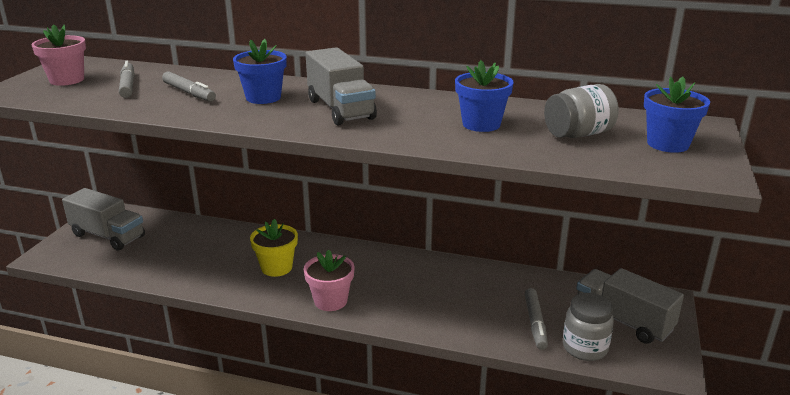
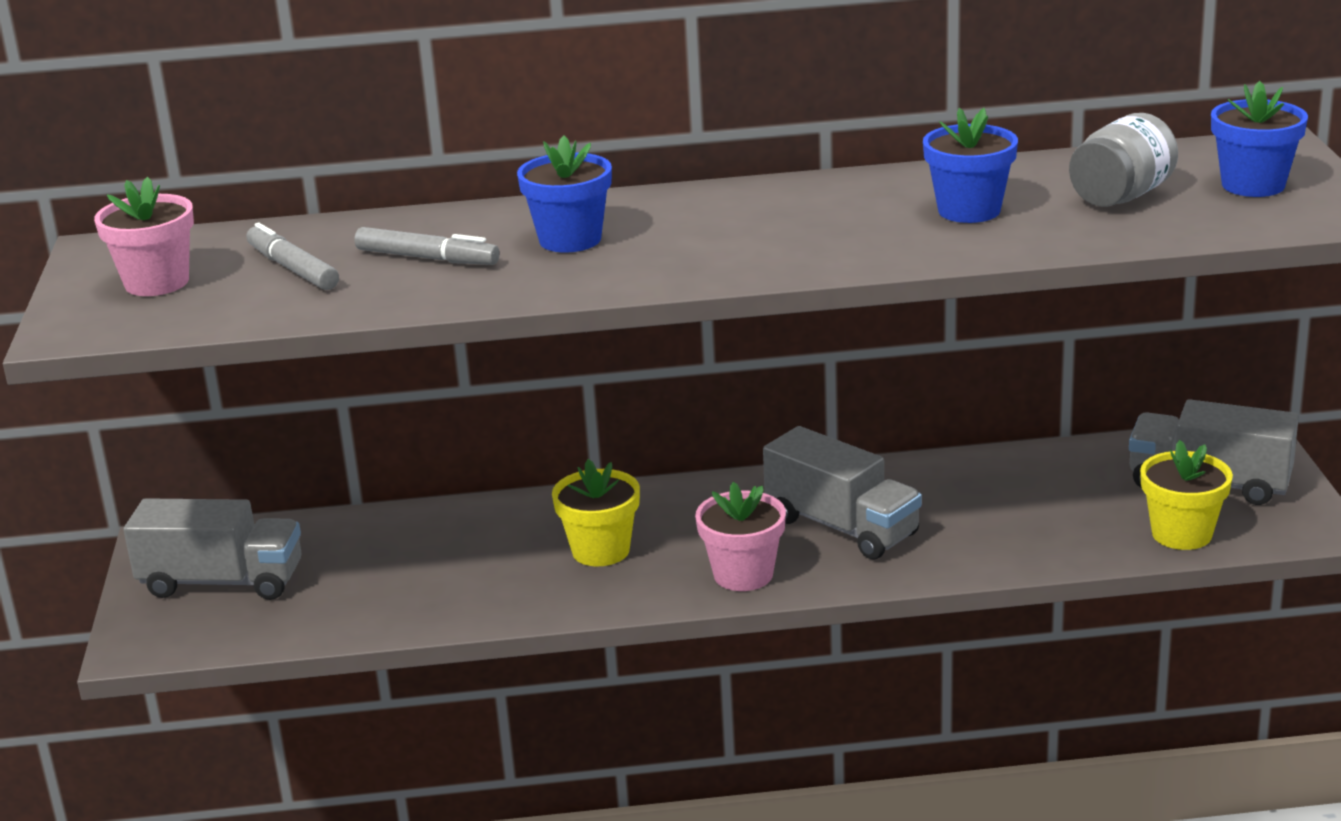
camera: 20 degrees left, 0 degrees up
grey truck [306,47,377,126] -> grey truck moved to [763,426,922,559]
grey marker [524,288,548,350] -> none
grey jar [563,293,614,361] -> yellow flower pot [1140,440,1233,550]

